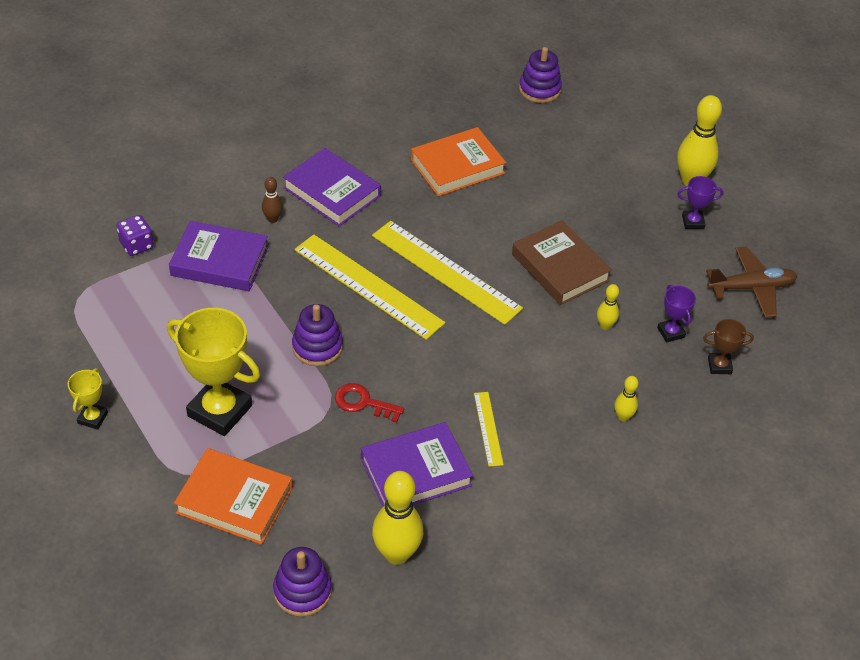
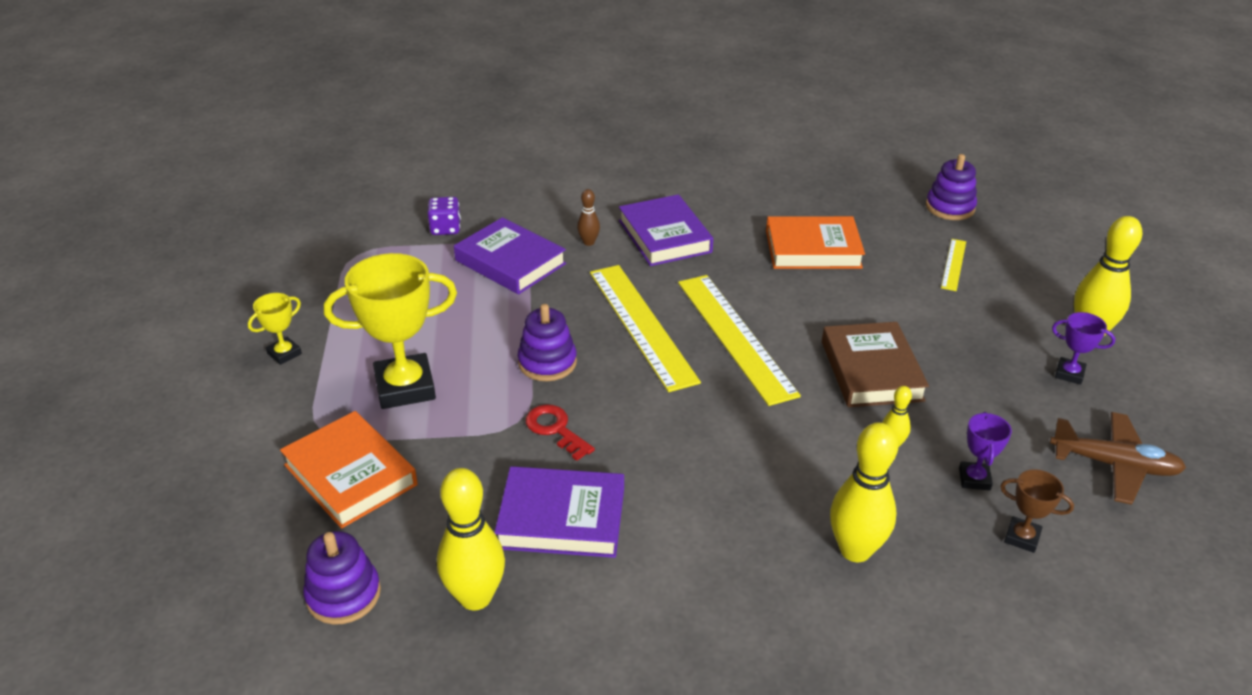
camera: 30 degrees right, 10 degrees down
yellow trophy [167,308,260,436] -> yellow trophy turned 75 degrees counterclockwise [324,253,457,409]
yellow ruler [474,392,504,467] -> yellow ruler moved to [941,239,966,291]
yellow bowling pin [615,376,639,421] -> yellow bowling pin [830,422,898,562], size x2.00

